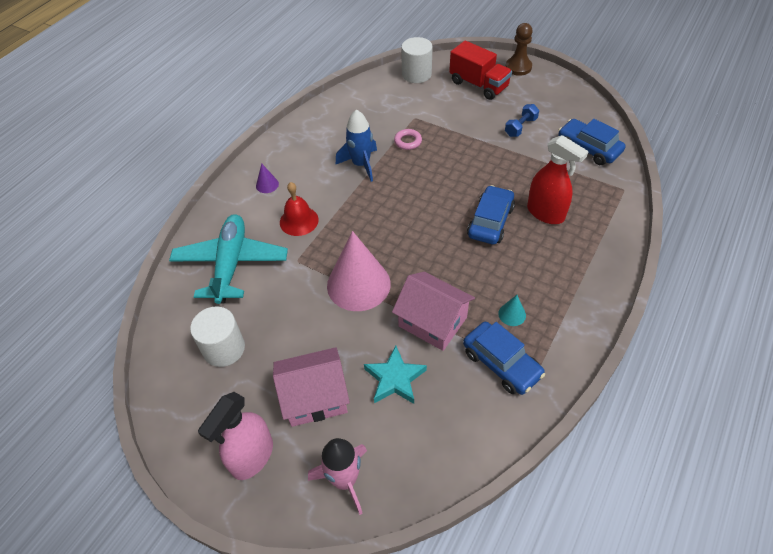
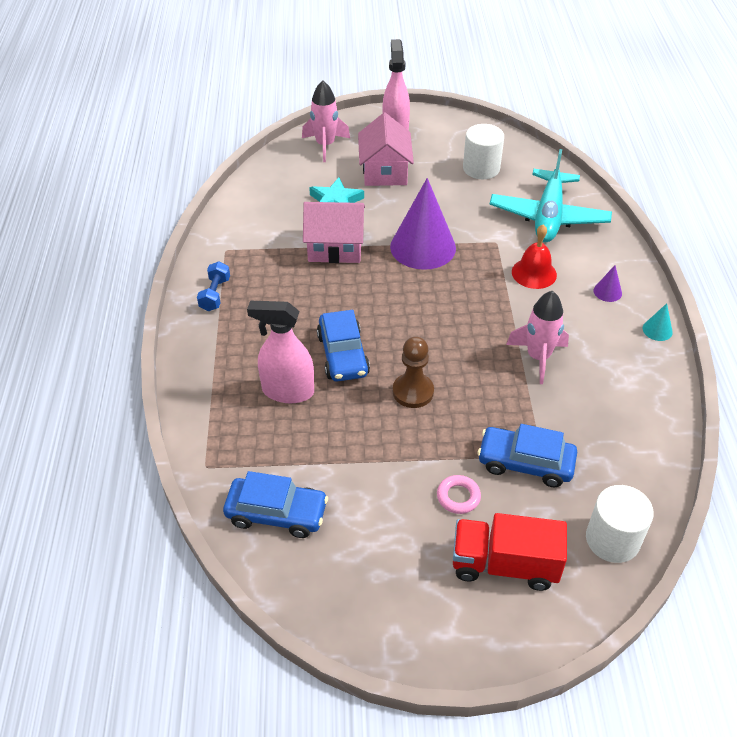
camera: 145 degrees right, 5 degrees down
turquoise plane [169,214,288,304] -> turquoise plane turned 45 degrees clockwise [489,149,612,242]
pink house [273,347,350,427] -> pink house turned 45 degrees counterclockwise [358,113,414,186]
pink cone [327,231,391,311] -> purple cone [390,178,456,270]
blue rocket [336,109,377,182] -> pink rocket [506,291,569,384]
pink ring [394,129,422,150] -> pink ring moved to [437,475,481,514]
blue car [463,322,545,395] -> blue car moved to [477,424,577,487]
turquoise cone [498,295,526,326] -> turquoise cone moved to [643,303,673,341]
brown pawn [505,23,533,76] -> brown pawn moved to [393,336,434,408]
blue dumbbell [505,104,539,137] -> blue dumbbell moved to [197,261,230,311]
red spray bottle [527,135,589,224] -> pink spray bottle [247,301,314,403]

